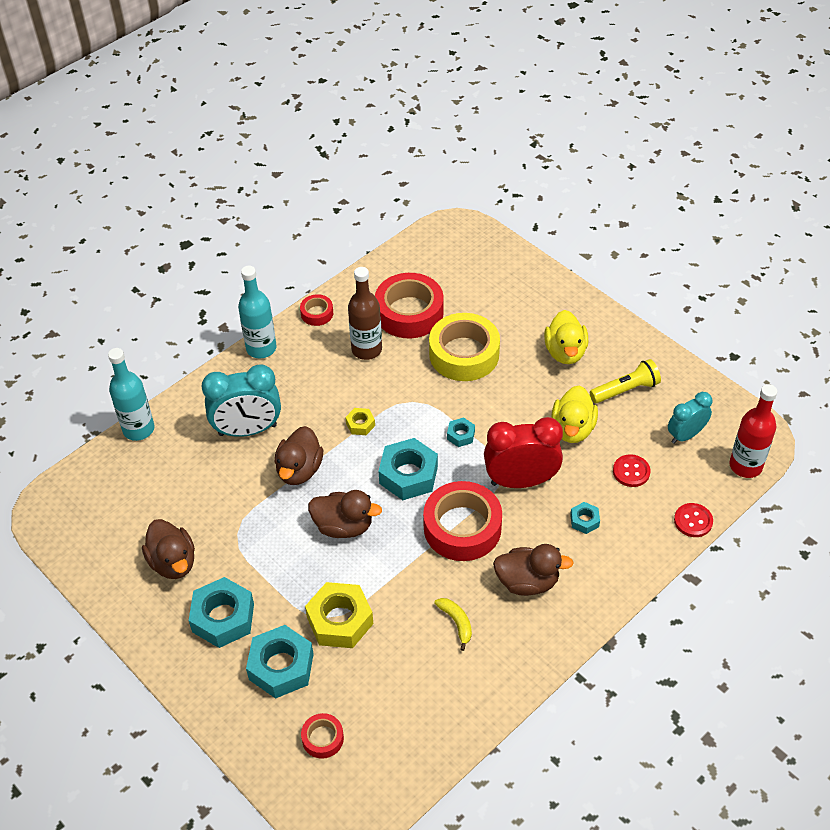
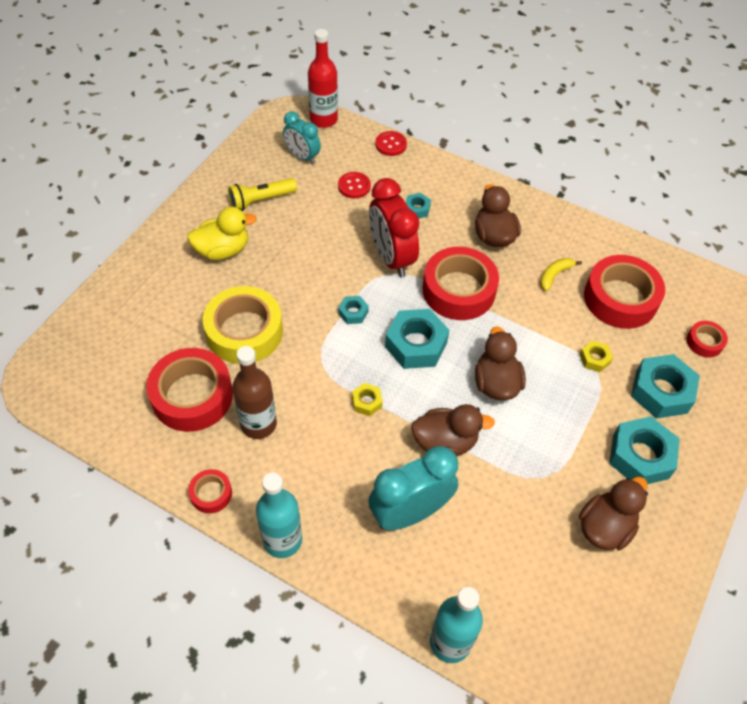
camera: 110 degrees left, 5 degrees up
turquoise clock [202,364,281,437] -> turquoise clock turned 90 degrees counterclockwise [368,446,458,531]
yellow nut [305,582,373,648] -> yellow nut [580,341,613,372], size x0.49
yellow duck [551,385,598,443] -> none
yellow flashlight [590,359,661,403] -> yellow flashlight turned 75 degrees counterclockwise [228,178,297,211]
none -> red tape [584,255,665,329]

